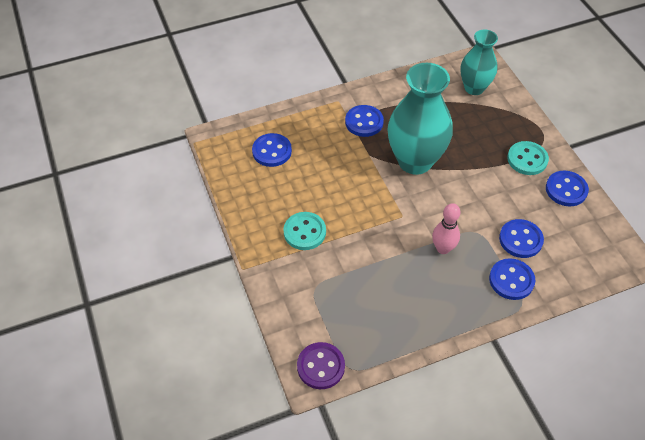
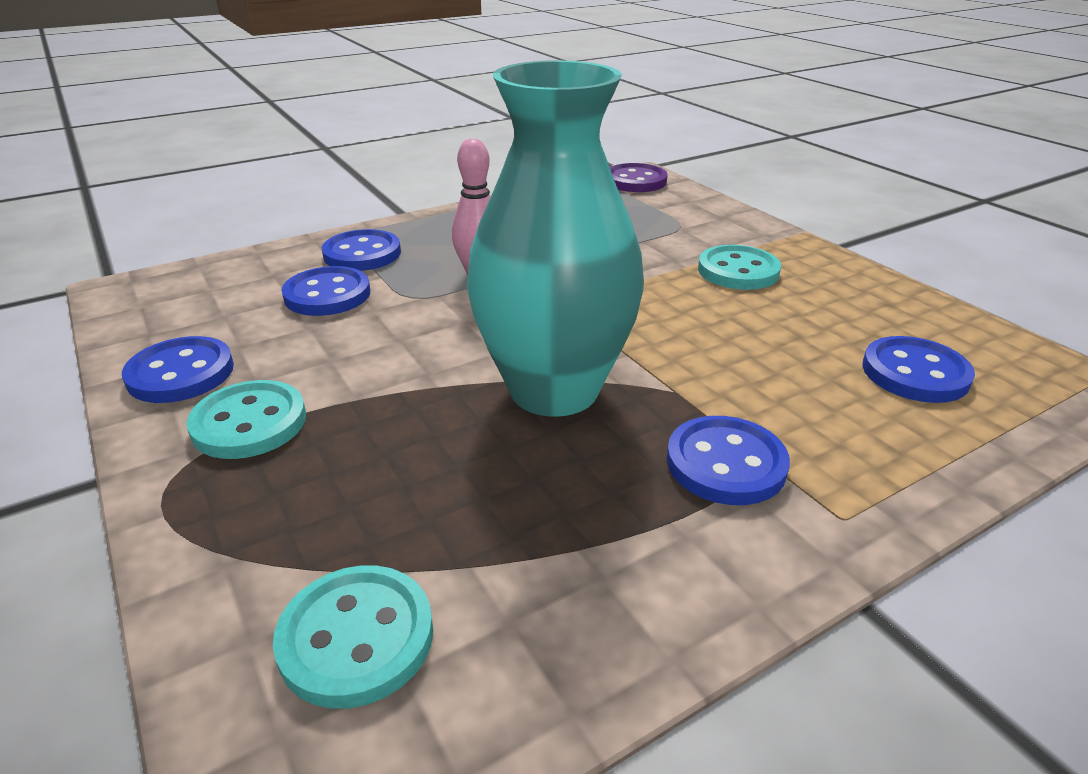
camera: 170 degrees right, 20 degrees down
turquoise vase [461,29,498,95] -> turquoise button [273,565,433,709]

